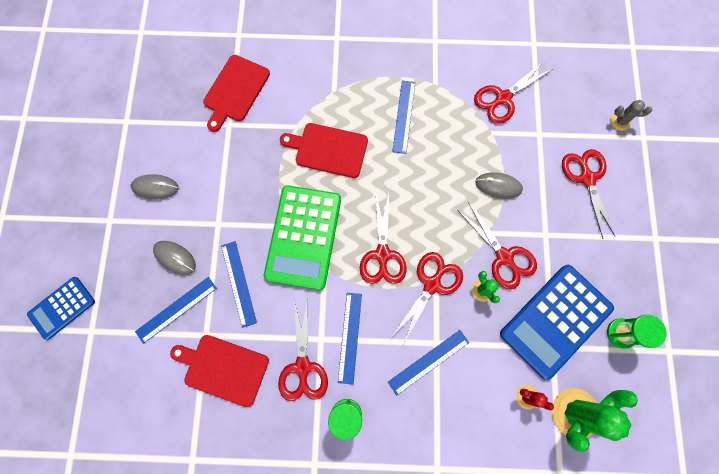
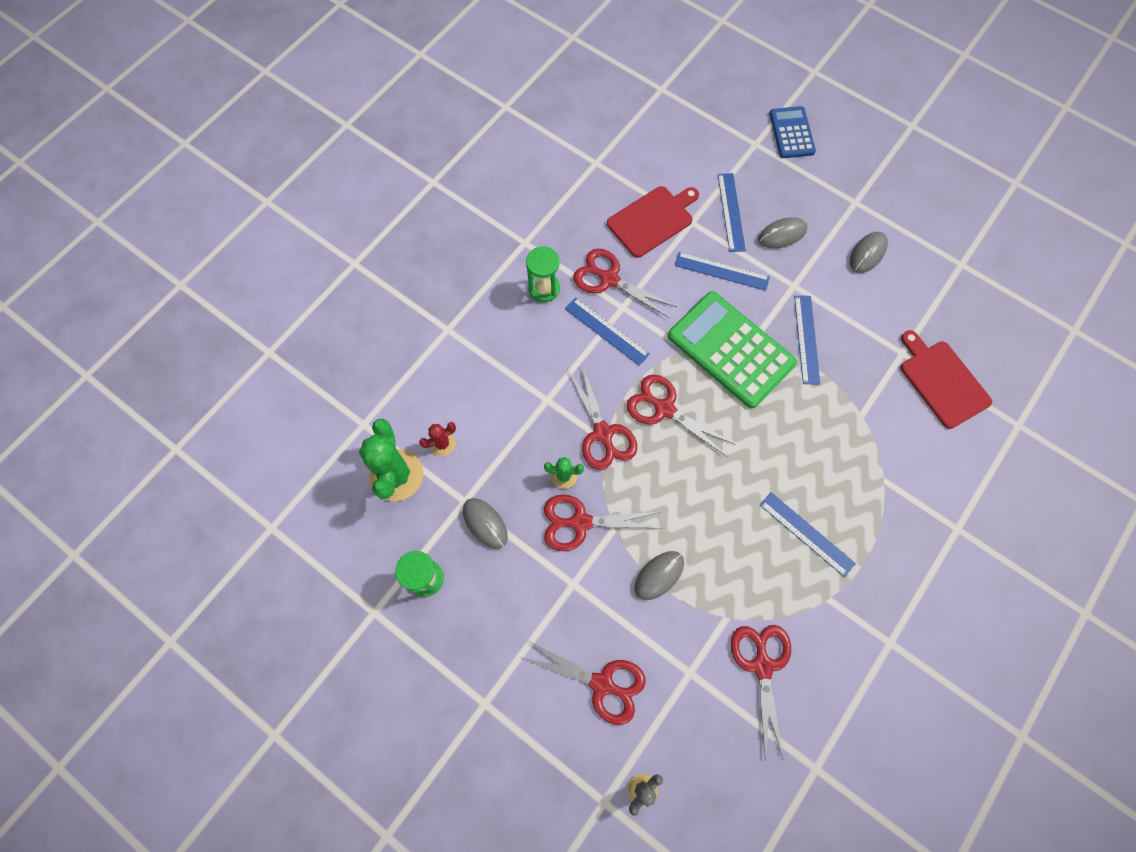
camera: 125 degrees right, 5 degrees down
red cutting board [280,123,368,178] -> none
blue ruler [388,330,469,395] -> blue ruler moved to [794,296,820,384]
blue calculator [500,265,614,380] -> grey mouse [463,498,508,549]

